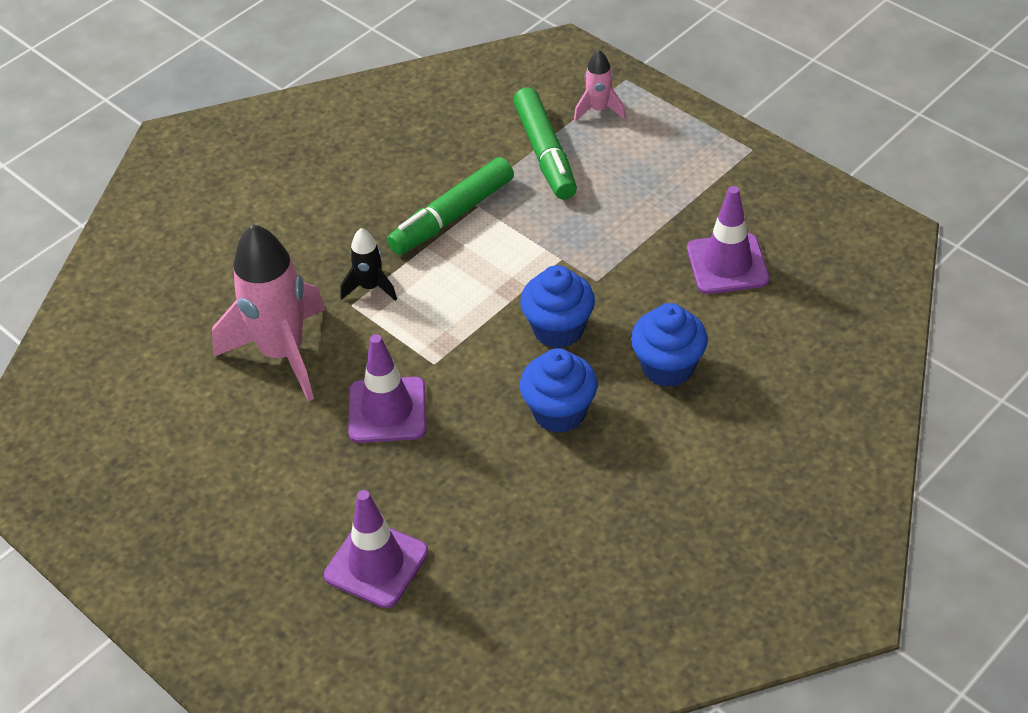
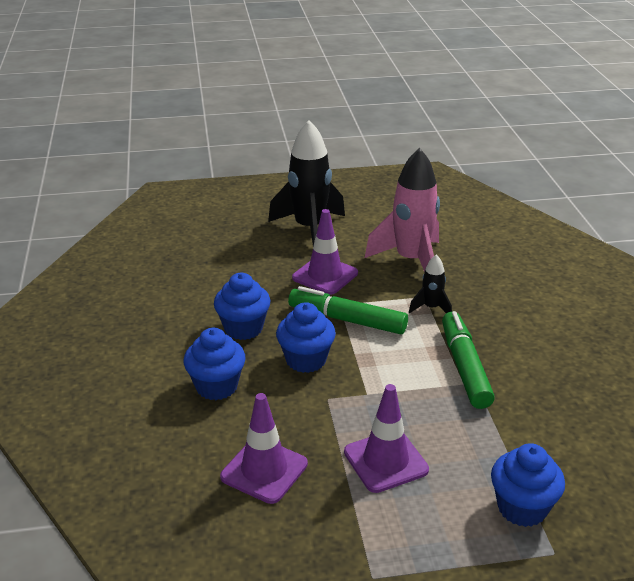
camera: 125 degrees right, 15 degrees down
purple traffic cone [324,490,428,608] -> purple traffic cone moved to [344,384,429,493]
green marker [513,87,577,200] -> green marker moved to [288,286,408,334]
pink rocket [574,50,626,122] -> blue cupcake [491,443,565,527]
none -> black rocket [268,120,345,246]

